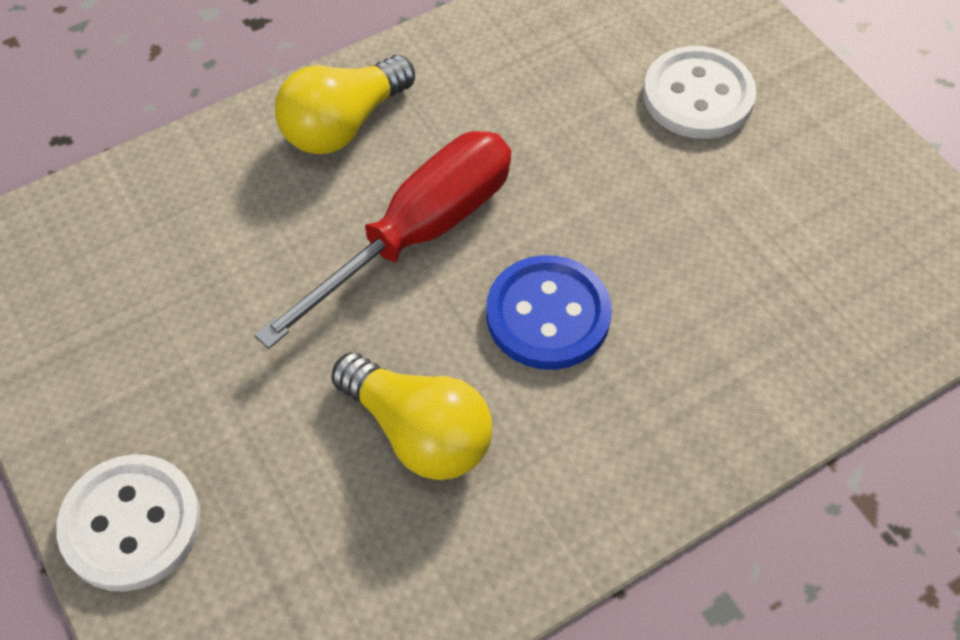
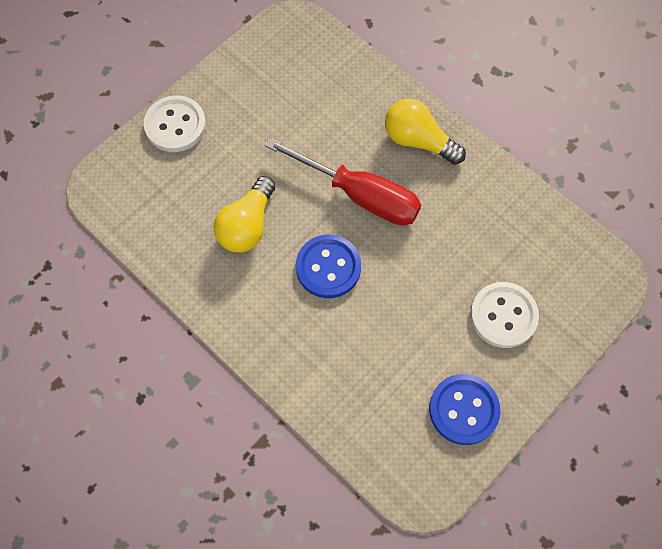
camera: 75 degrees right, 10 degrees up
none -> blue button [429,374,501,445]

